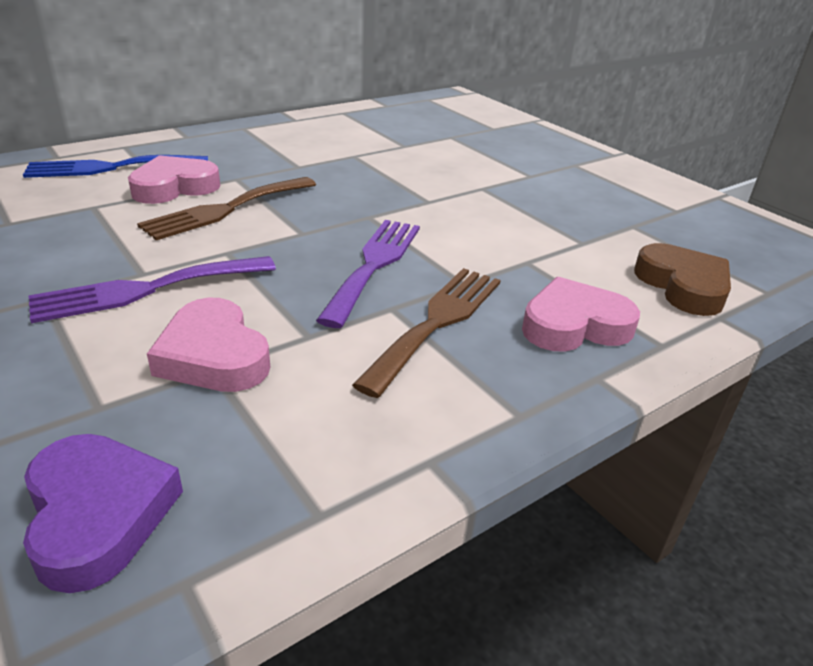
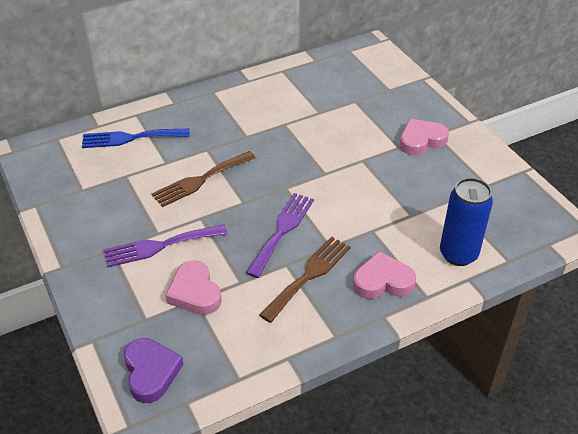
camera: 10 degrees right, 10 degrees up
pink heart [128,155,220,204] -> pink heart moved to [400,119,449,156]
brown heart [634,243,731,316] -> blue can [440,178,493,266]

